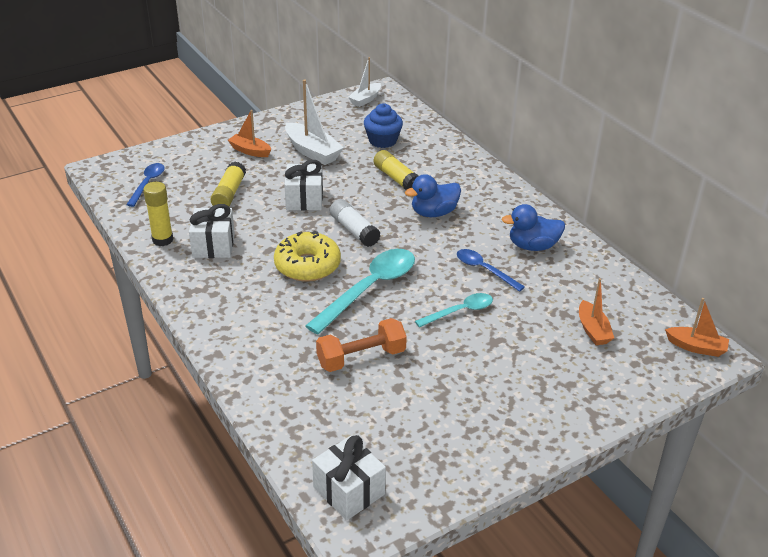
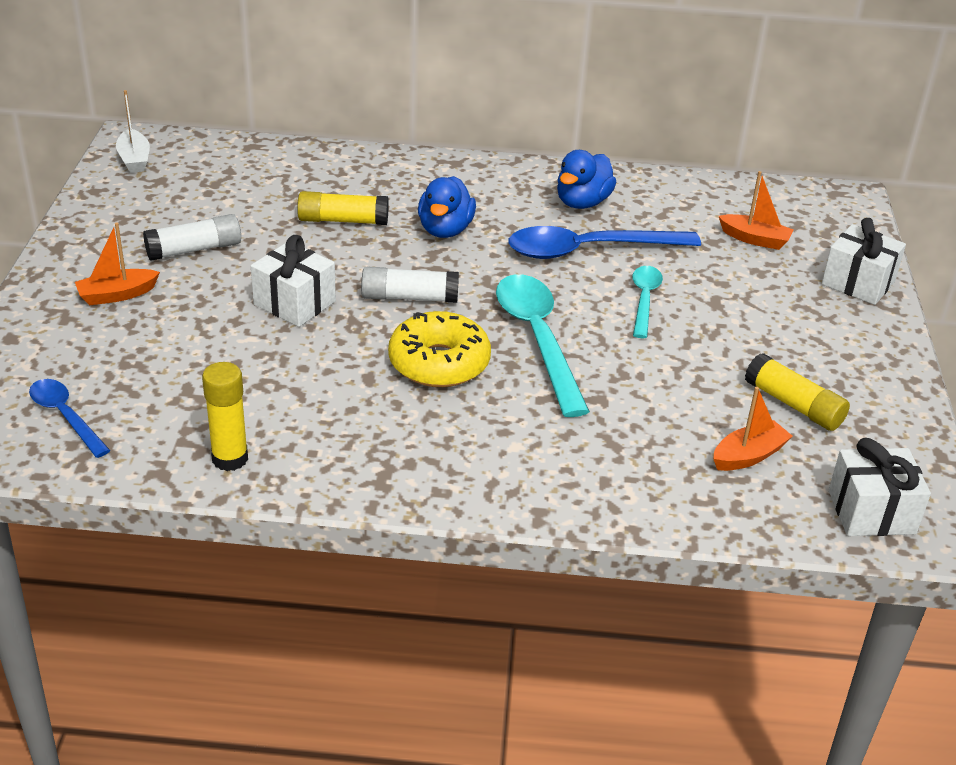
camera: 55 degrees left, 0 degrees up
white gift [189,204,235,258] -> white gift moved to [822,218,906,305]
yellow glue stick [211,162,246,206] -> yellow glue stick moved to [745,353,850,431]
white boat [285,79,344,165] -> white glue stick [143,214,241,261]
orange dumbbell [316,318,407,372] -> none
blue cupcake [364,103,403,148] -> none
blue spoon [457,249,525,292] -> blue spoon [508,226,701,259], size x1.79
orange boat [665,298,729,357] -> orange boat moved to [713,387,793,471]

